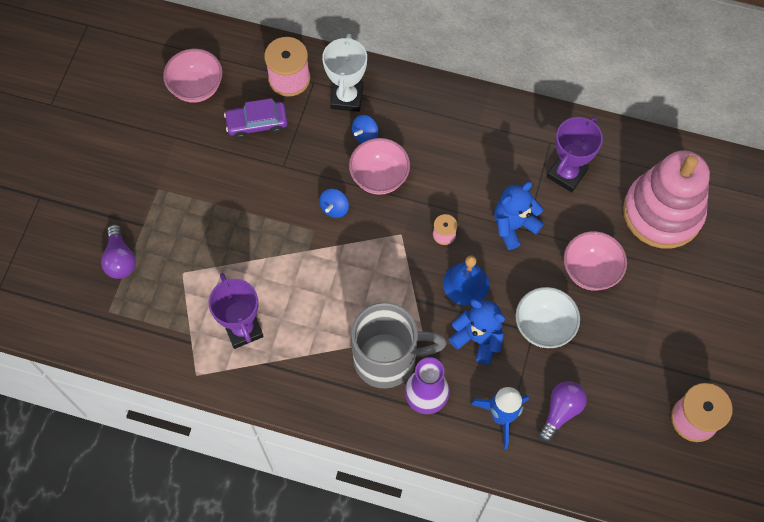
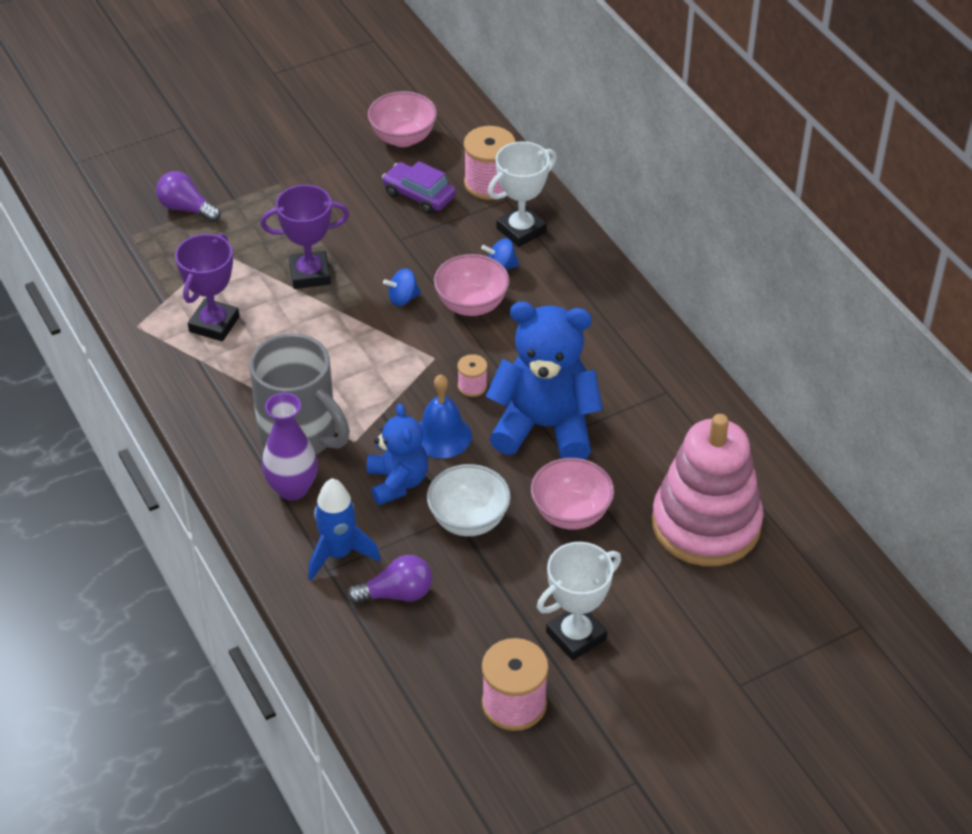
camera: 45 degrees right, 20 degrees down
purple light bulb [101,224,136,279] -> purple light bulb turned 90 degrees clockwise [156,171,221,222]
blue teddy bear [494,182,544,250] -> blue teddy bear [486,302,603,459], size x1.68
purple trophy [547,116,603,192] -> purple trophy moved to [261,185,349,289]
none -> white trophy [537,542,621,660]

